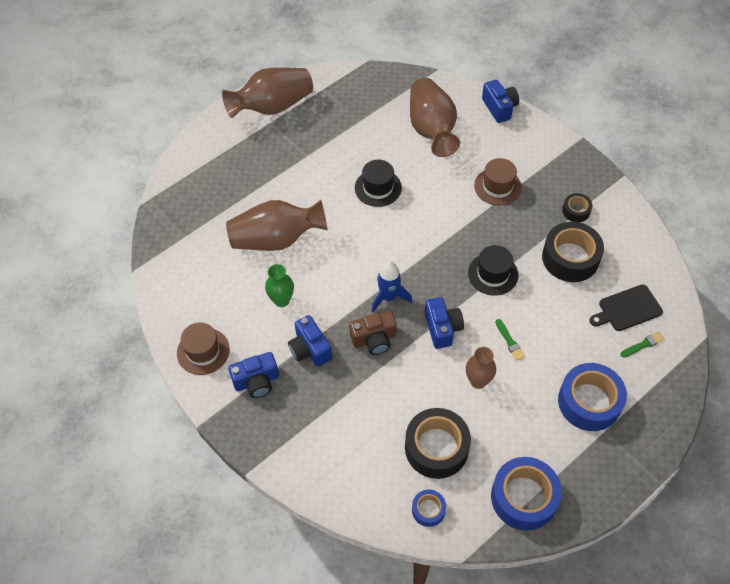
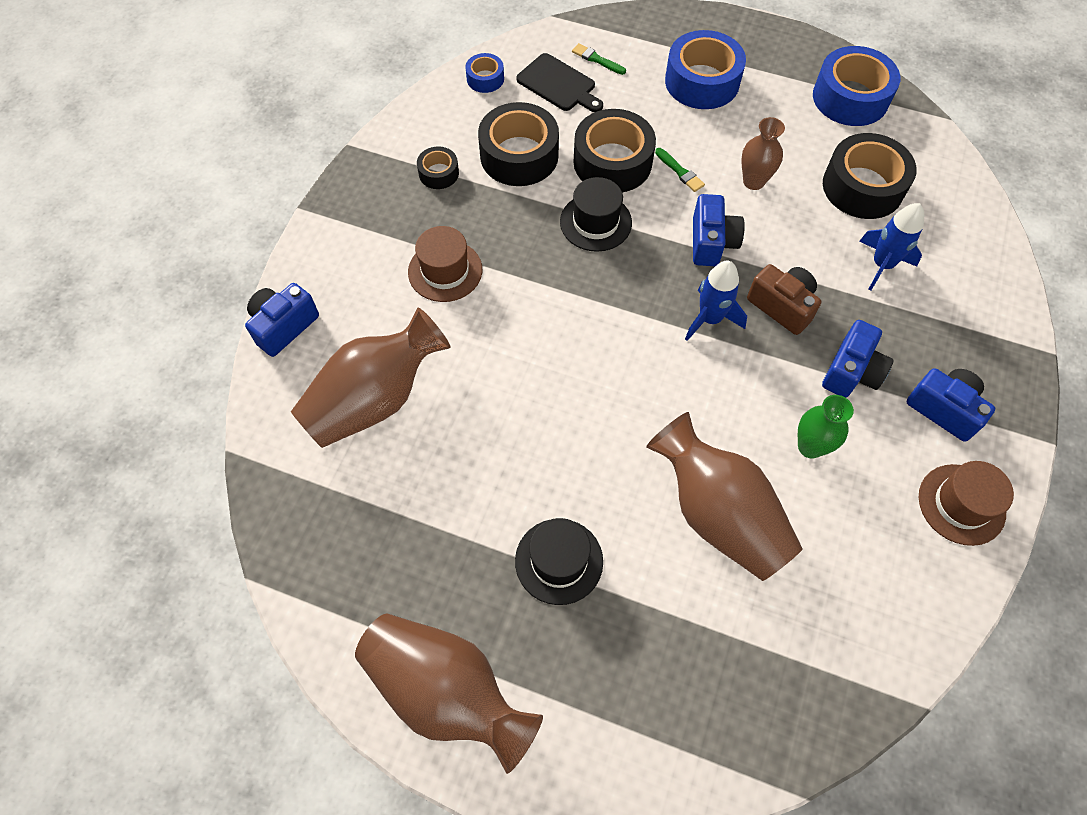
camera: 120 degrees left, 5 degrees up
black hat [355,160,402,207] -> black hat moved to [515,518,603,605]
blue tape [412,490,446,527] -> blue tape moved to [465,53,504,93]
blue camera [425,297,464,349] -> blue camera turned 135 degrees clockwise [693,194,745,266]
green brush [495,319,525,361] -> green brush turned 105 degrees clockwise [655,148,705,192]
none -> black tape [573,109,656,193]
none -> blue rocket [859,203,924,290]

